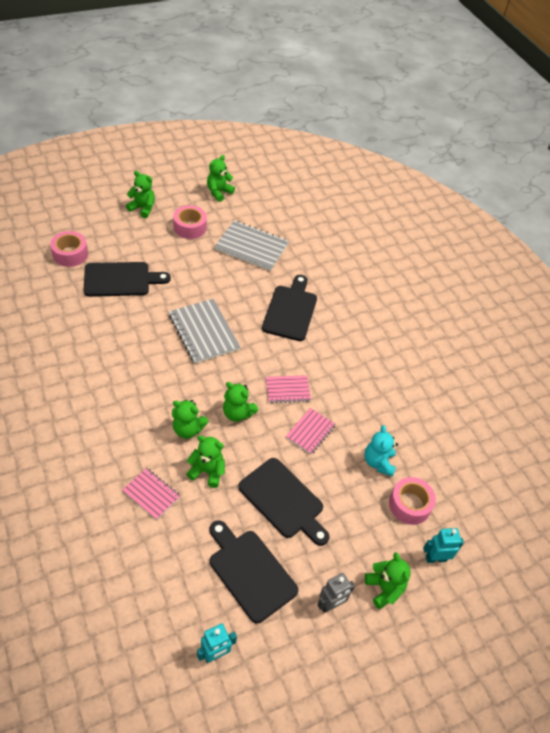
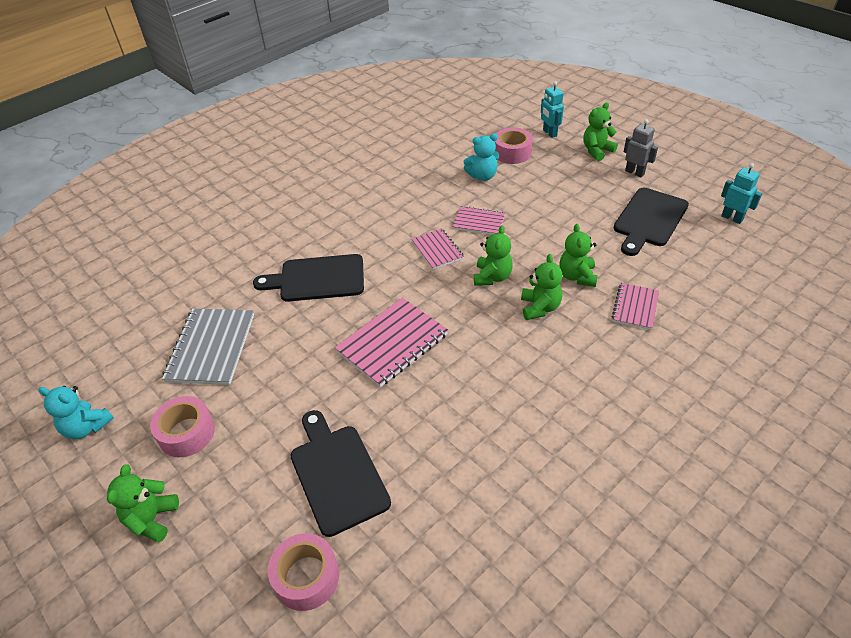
camera: 100 degrees left, 5 degrees down
grey notebook [169,299,240,364] -> pink notebook [335,298,448,387]
green teddy bear [207,155,235,202] -> turquoise teddy bear [39,386,114,439]
black cutting board [238,458,330,546] -> none

